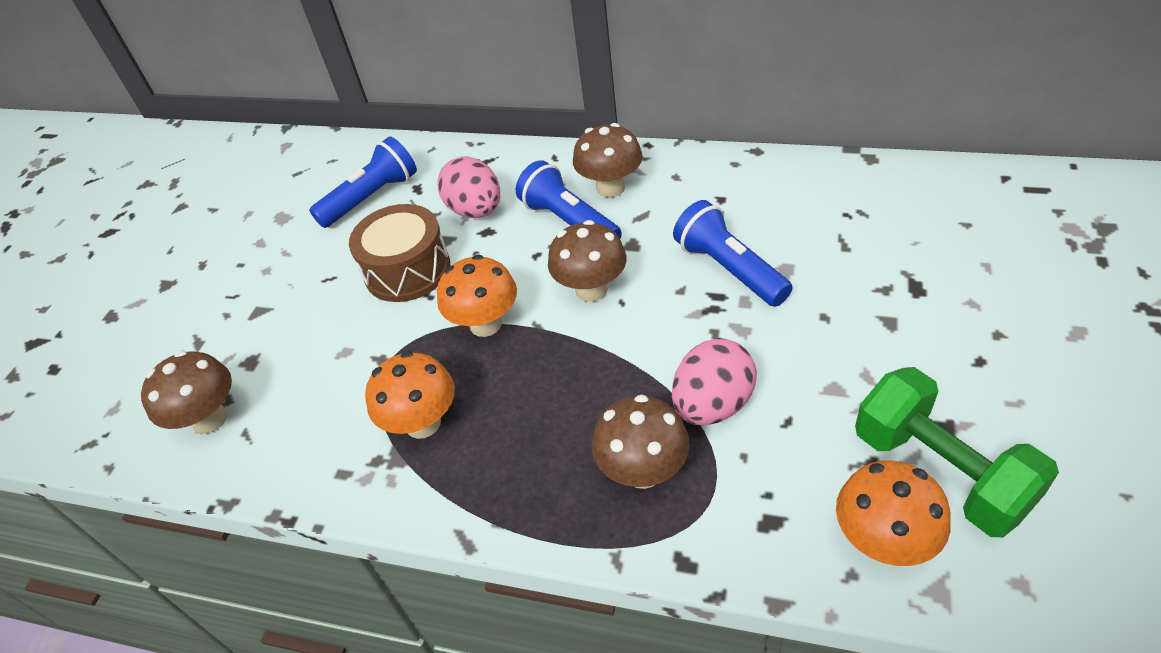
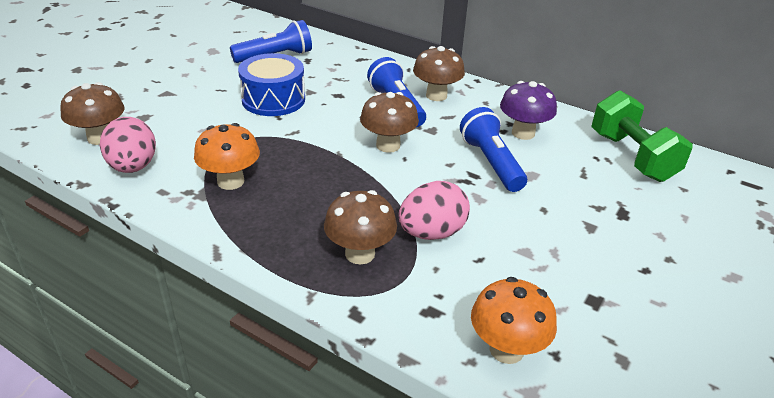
camera: 10 degrees right, 10 degrees down
brown drum [349,204,450,302] -> blue drum [238,53,305,116]
pink egg [437,156,500,218] -> pink egg moved to [100,117,156,173]
orange mushroom [437,254,517,337] -> none
green dumbbell [855,367,1059,537] -> green dumbbell moved to [591,90,693,182]
none -> purple mushroom [500,81,557,140]

